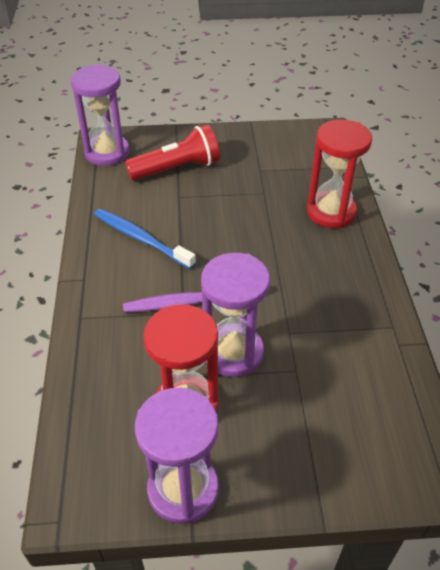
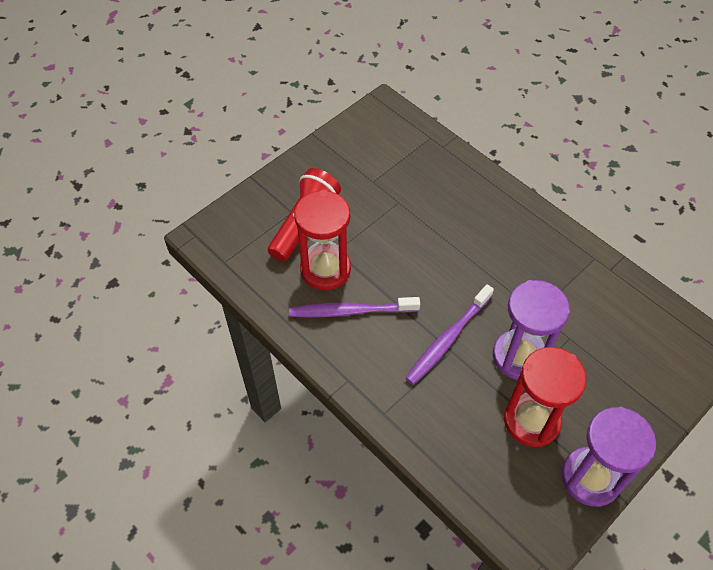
camera: 40 degrees left, 10 degrees up
purple hourglass [71,64,129,166] -> none
blue toothbrush [94,209,196,269] -> purple toothbrush [289,297,420,317]
red hourglass [307,120,372,228] -> red hourglass moved to [294,190,351,290]

